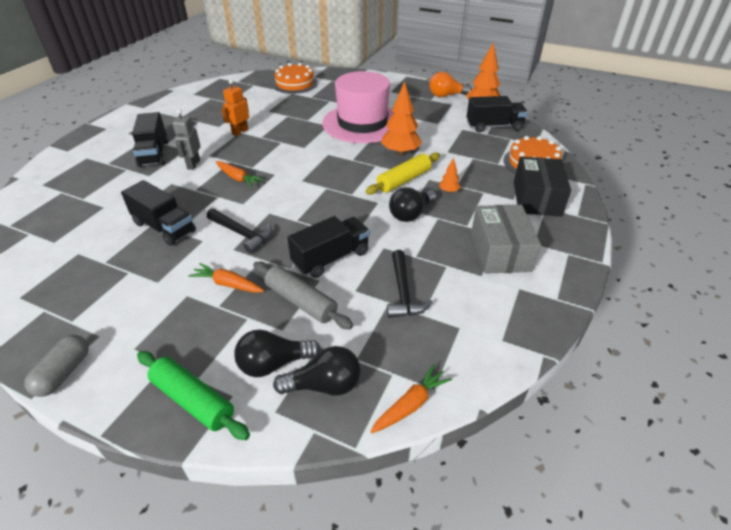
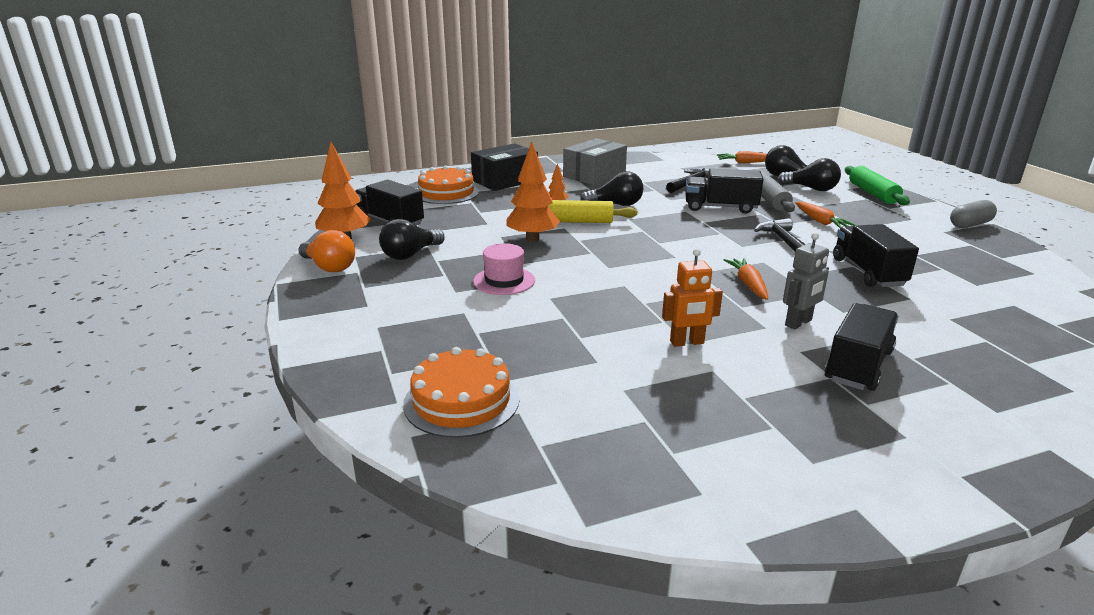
camera: 135 degrees left, 15 degrees down
pink hat [322,71,394,143] -> pink hat [473,243,535,295], size x0.46
none -> black light bulb [379,219,445,260]

